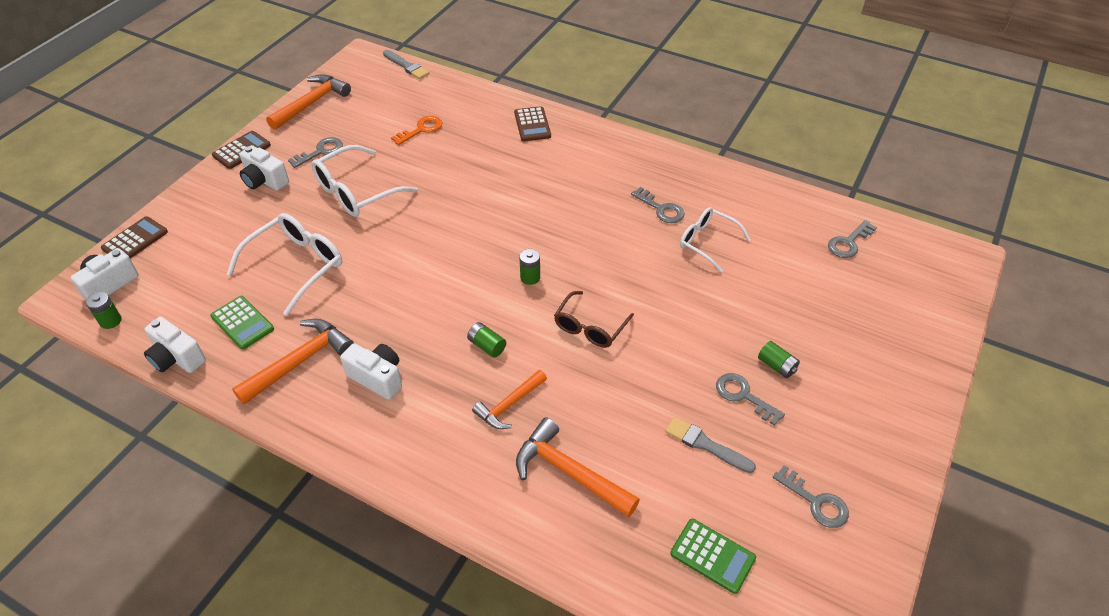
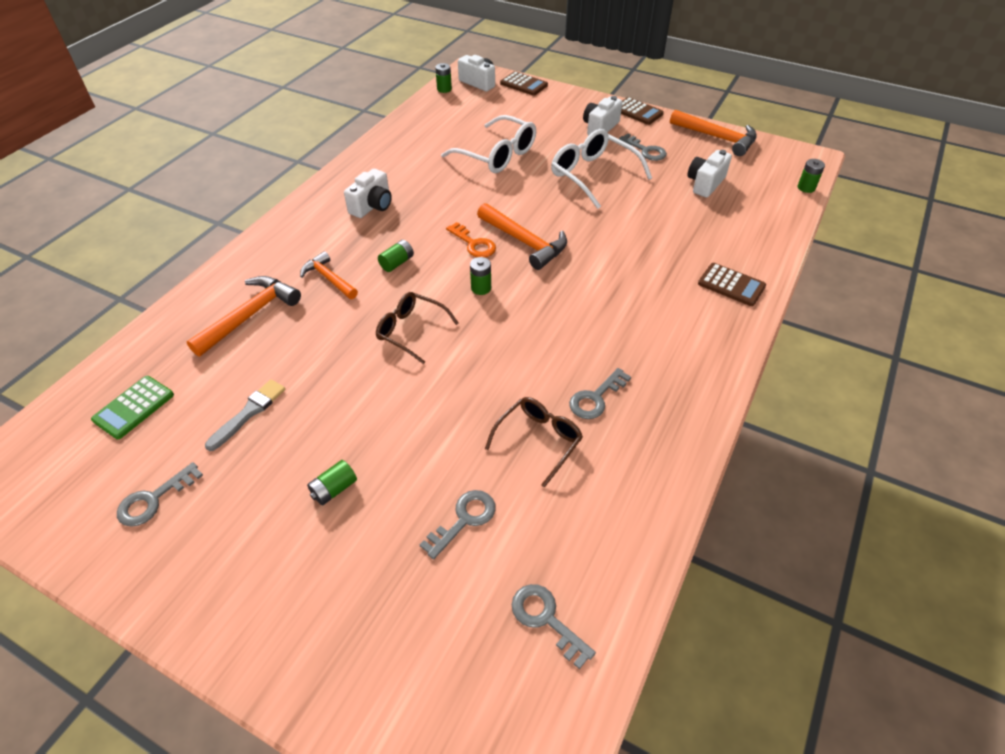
camera: 90 degrees right, 0 degrees up
white camera [144,317,206,373] -> white camera moved to [688,150,732,197]
green calculator [210,296,274,349] -> none
orange hammer [232,319,354,404] -> orange hammer moved to [477,203,567,270]
grey brush [383,50,430,79] -> green battery [797,159,825,193]
orange key [391,116,442,145] -> orange key moved to [446,222,496,258]
brown calculator [514,106,551,141] -> brown calculator turned 135 degrees counterclockwise [698,263,766,306]
white glasses [680,207,751,273] -> brown glasses [485,397,583,488]
grey key [716,373,785,426] -> grey key moved to [420,490,496,560]

